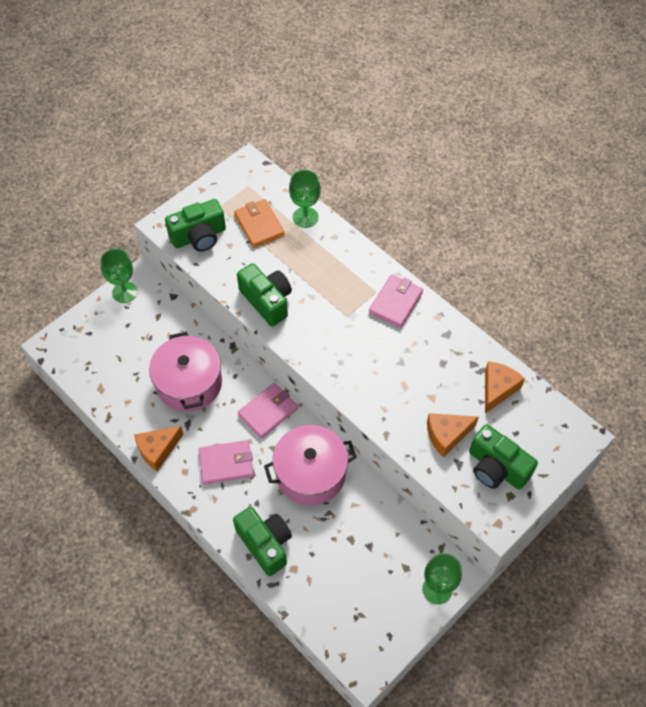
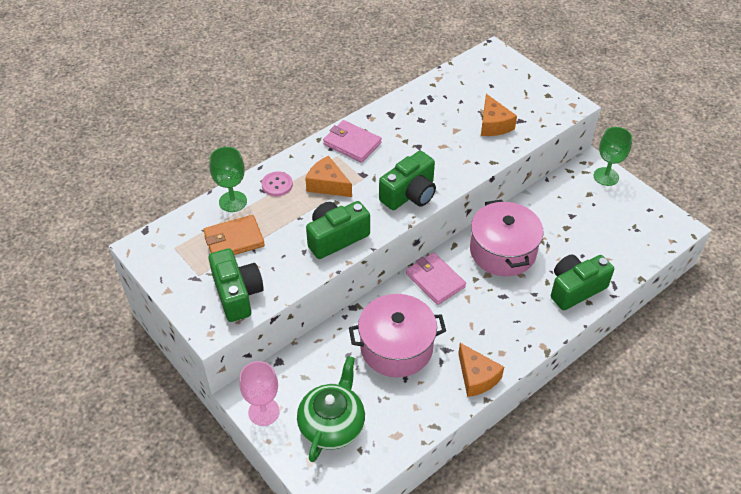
camera: 85 degrees left, 10 degrees down
green goblet [100,249,138,303] -> pink goblet [239,361,280,426]
pink wallet [199,440,254,485] -> none
green camera [469,424,538,490] -> green camera moved to [379,151,436,210]
orange cheese [485,361,525,413] -> orange cheese moved to [305,156,352,197]
none -> pink button [262,171,293,196]
none -> green teapot [297,356,365,462]

